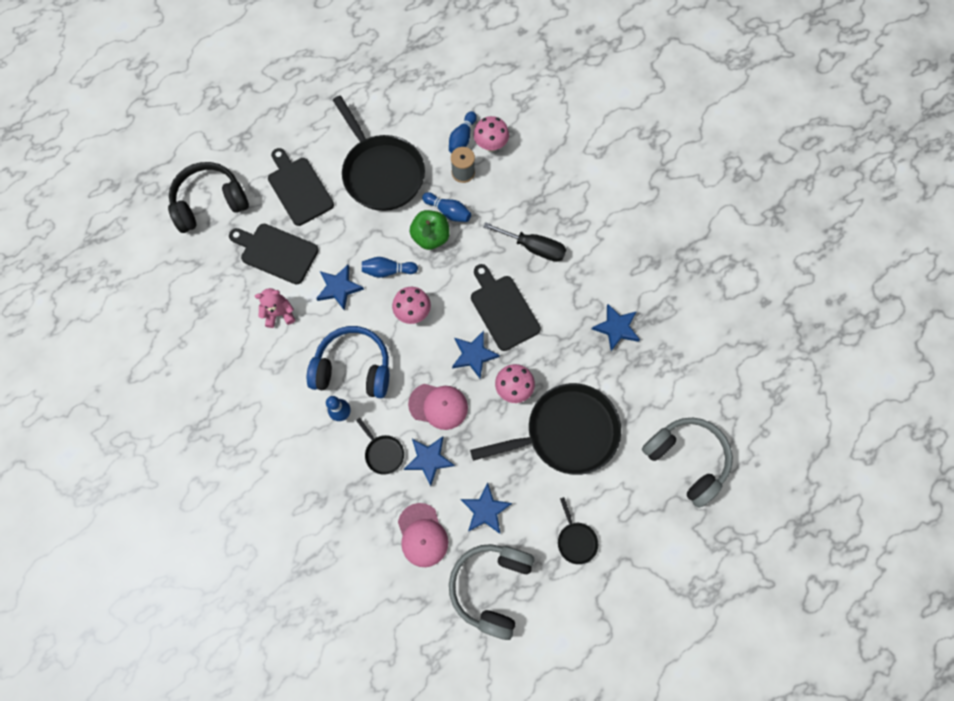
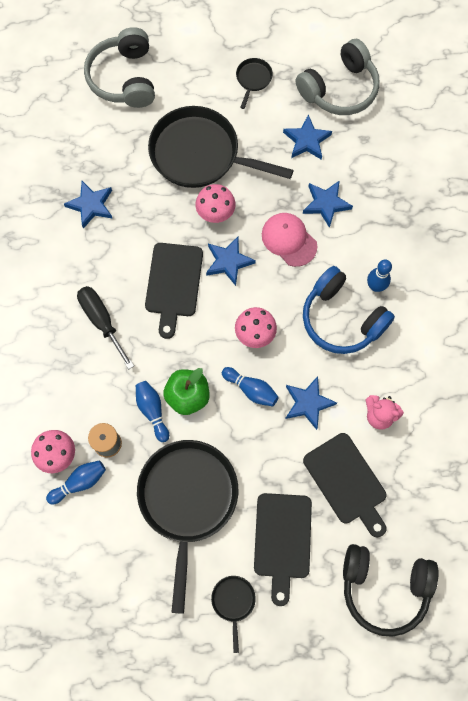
camera: 145 degrees left, 0 degrees up
black pan [356,418,404,475] -> black pan moved to [211,576,256,653]
pink cap [398,503,448,567] -> none

